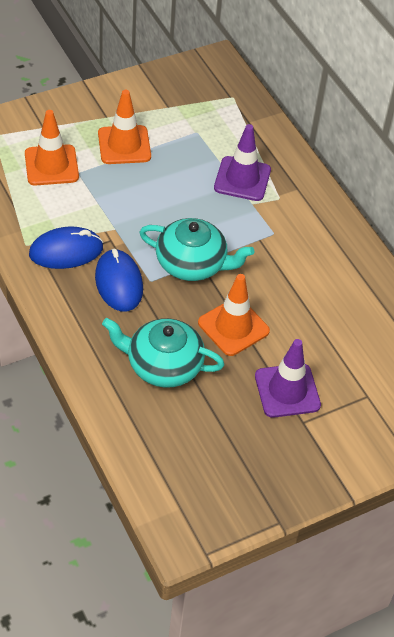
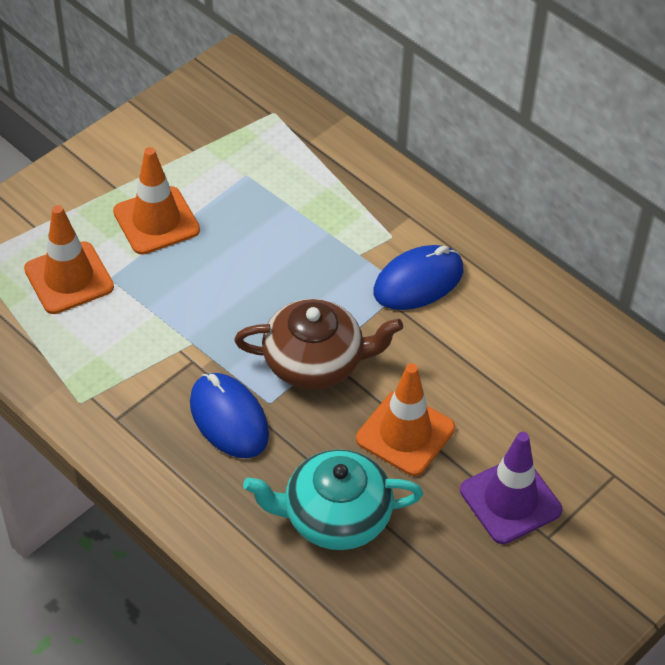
camera: 15 degrees left, 0 degrees up
blue mouse [29,226,104,269] -> blue mouse moved to [373,245,463,310]
turquoise teapot [139,218,254,281] -> brown teapot [234,299,403,389]
purple traffic cone [214,124,271,201] -> none

